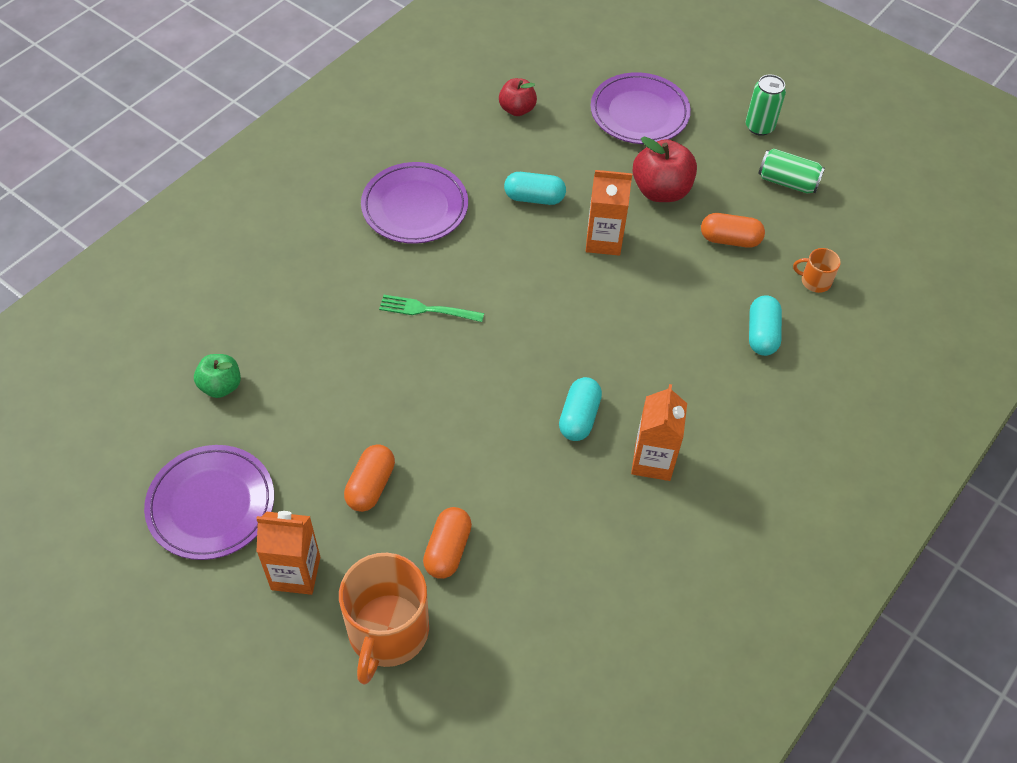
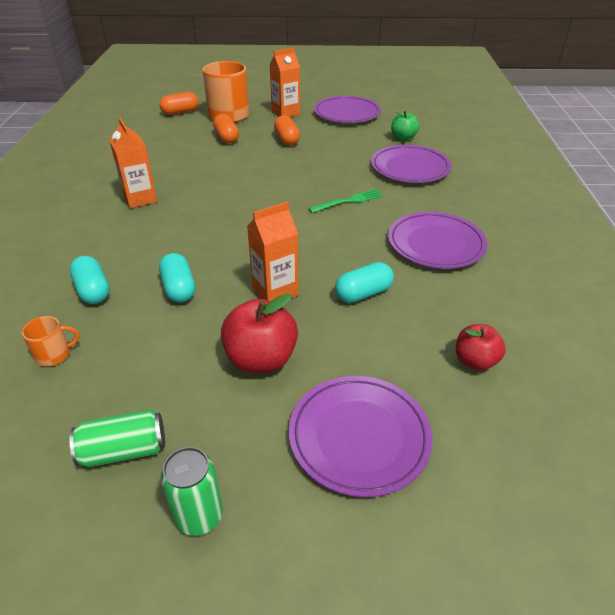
camera: 145 degrees right, 15 degrees down
turquoise capsule [559,377,602,441] -> turquoise capsule moved to [159,253,195,303]
orange capsule [701,213,765,248] -> orange capsule moved to [159,92,199,115]
none -> purple plate [371,145,452,183]

